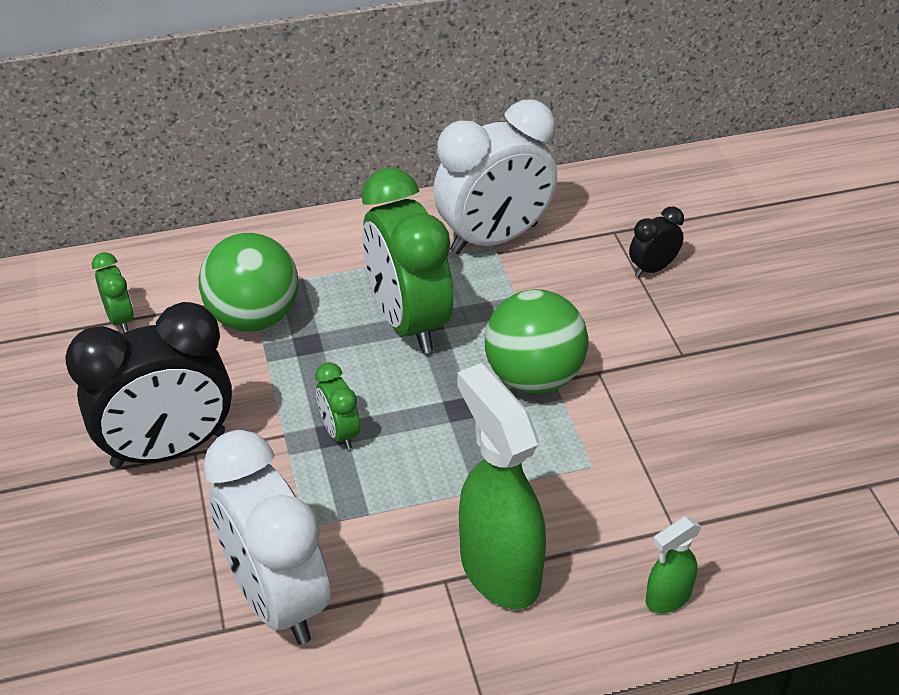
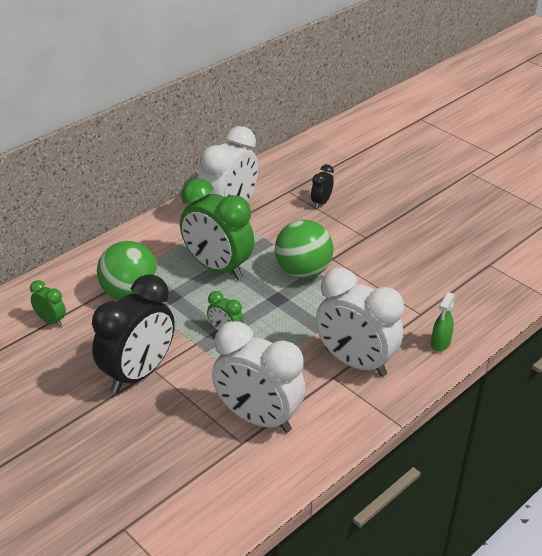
camera: 30 degrees left, 5 degrees down
green spray bottle [457,363,546,609] -> white clock [316,268,404,377]

